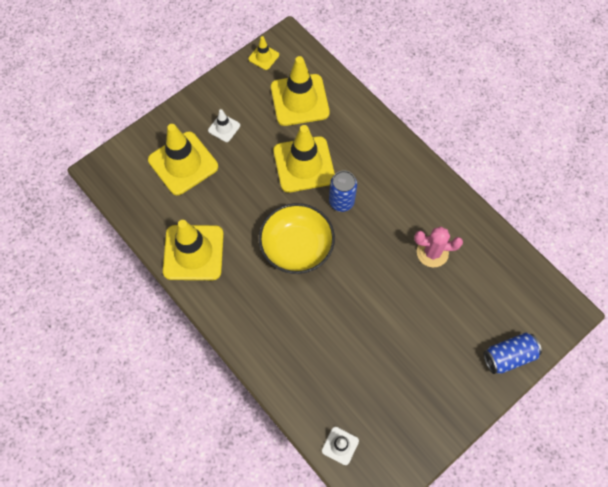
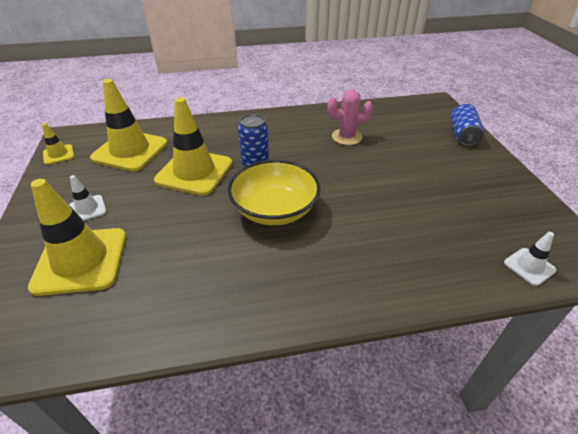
camera: 60 degrees left, 25 degrees down
yellow traffic cone [163,220,224,280] -> none
pink cactus [414,227,463,267] -> pink cactus turned 45 degrees clockwise [327,90,373,145]

